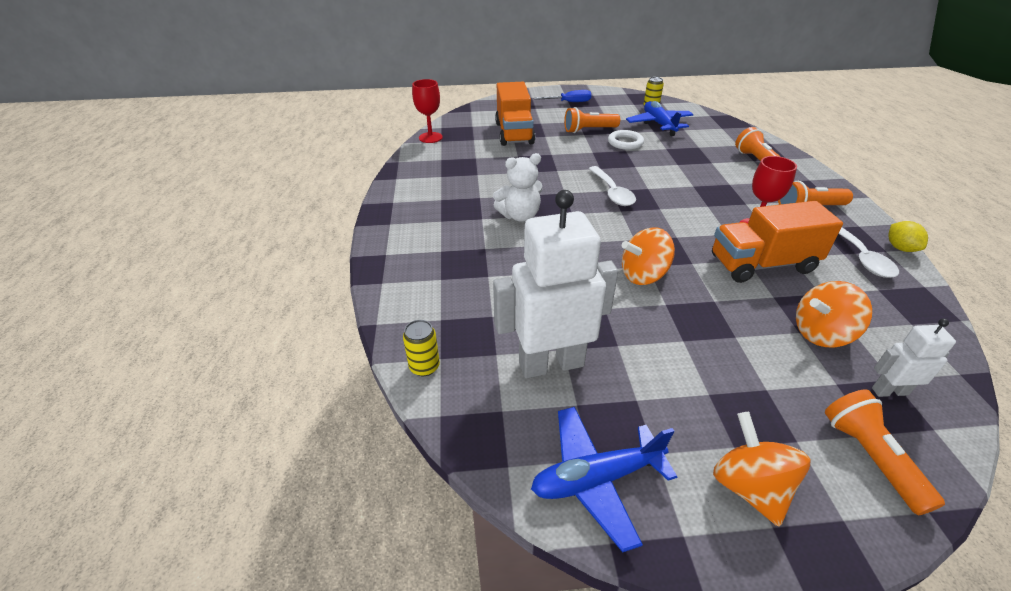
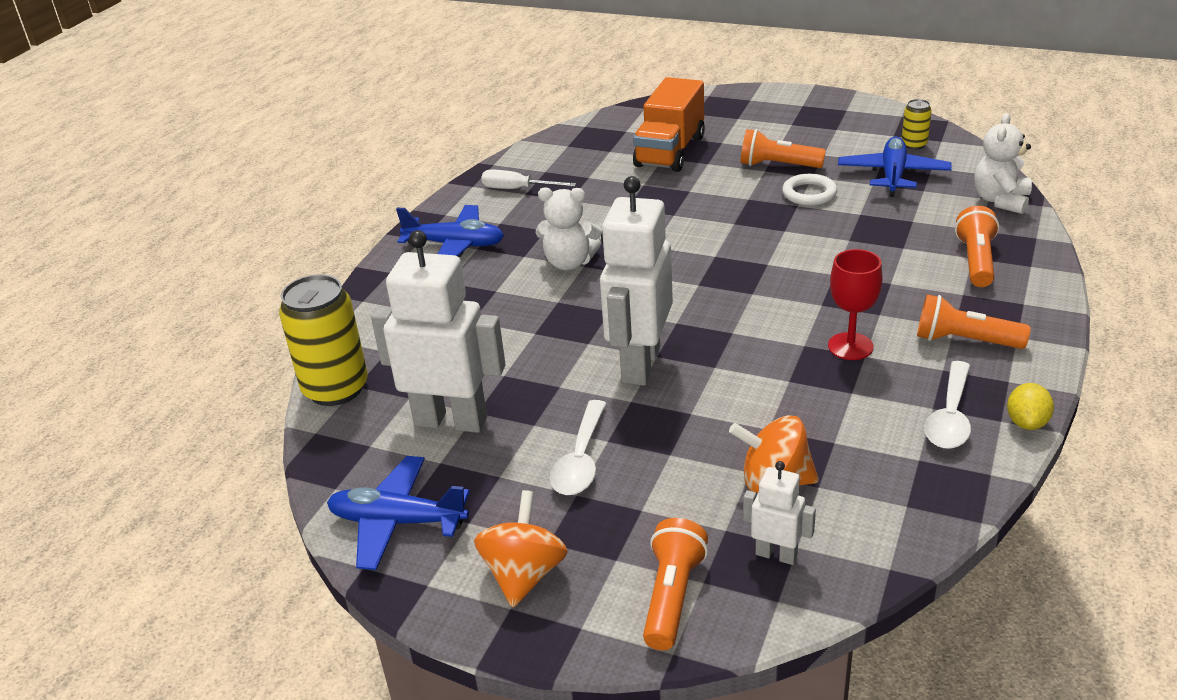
camera: 30 degrees right, 5 degrees down
yellow can [403,320,440,376] -> yellow can [279,274,368,406], size x2.06
red goblet [412,79,443,143] -> none
blue screwdriver [534,90,591,102] -> none
white spoon [589,166,636,206] -> white spoon moved to [550,400,607,495]
orange spinning top [622,227,675,285] -> white robot [600,176,673,386]
orange truck [712,201,843,283] -> none
none -> blue plane [396,205,504,257]
none -> white screwdriver [481,170,576,189]
none -> white teddy bear [974,113,1032,214]

